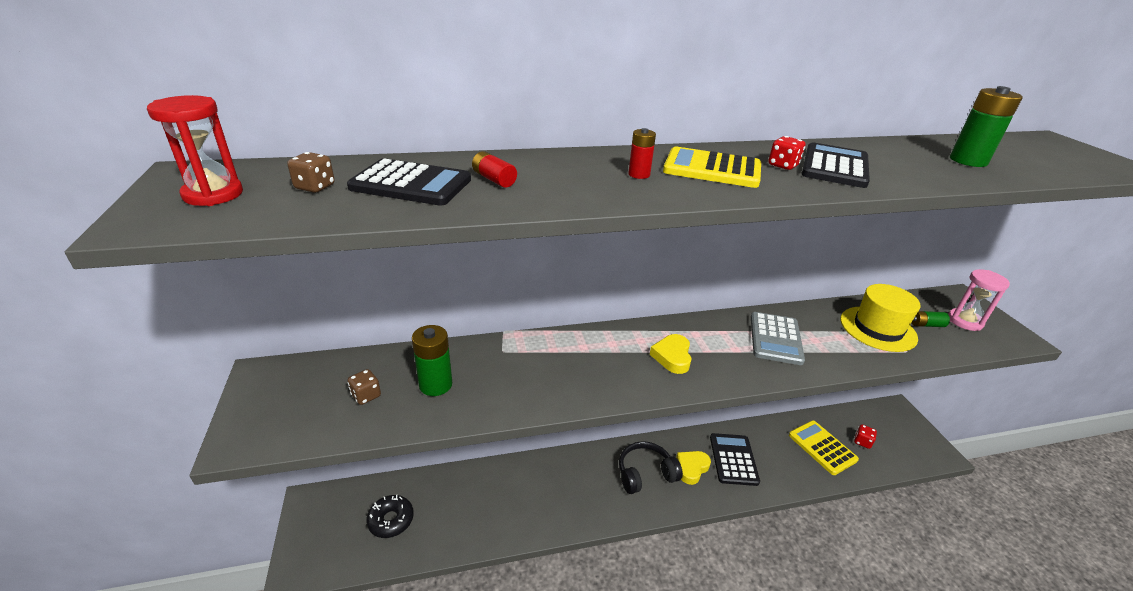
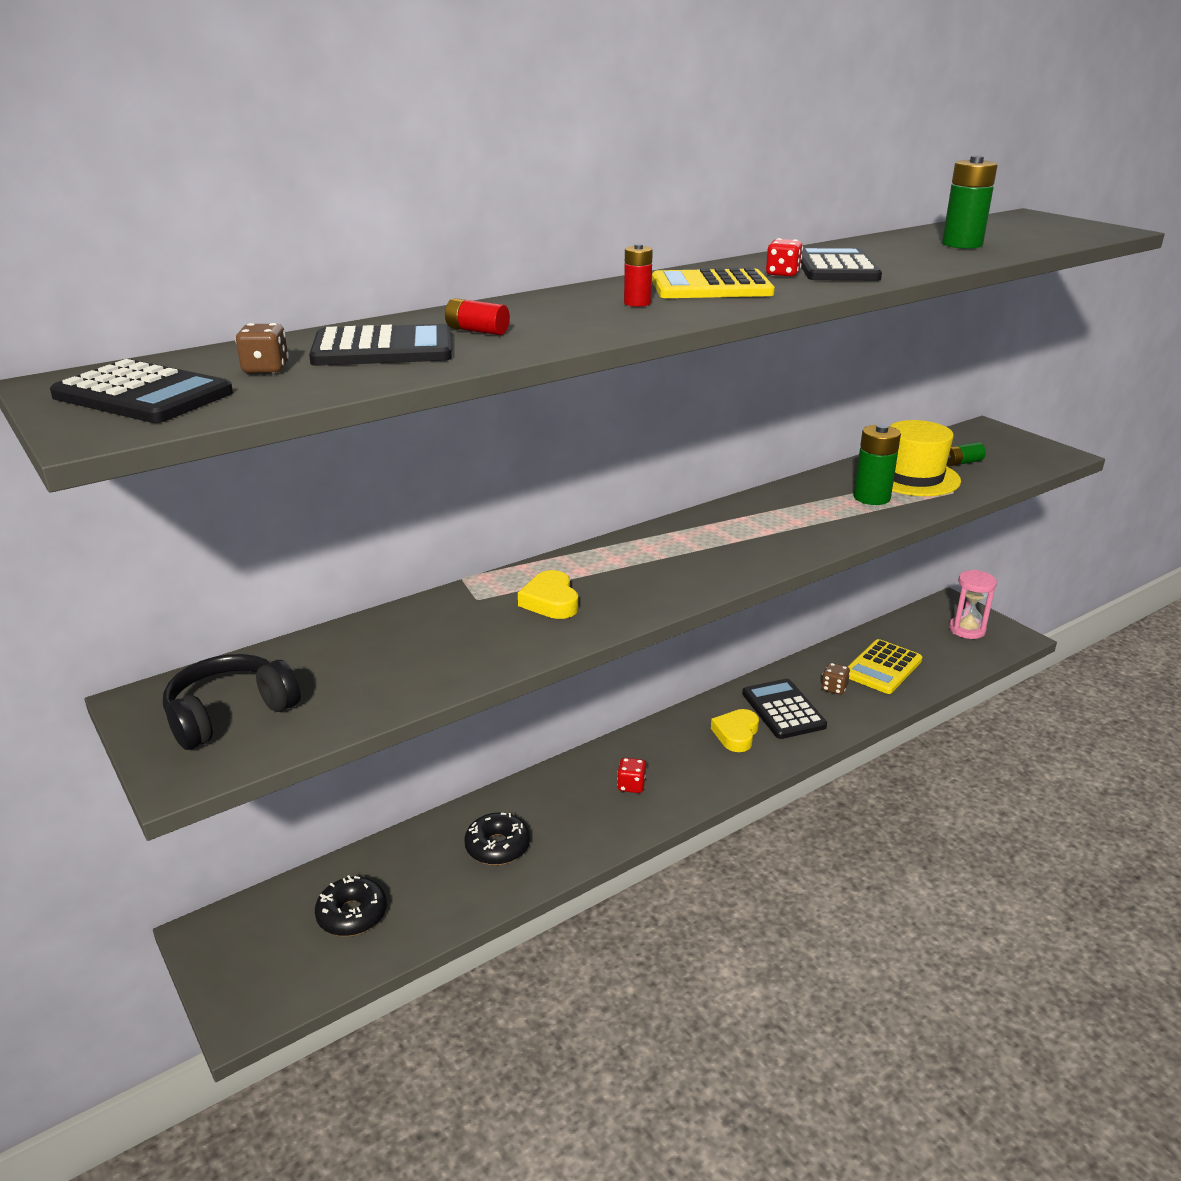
camera: 20 degrees left, 5 degrees down
red hourglass [147,95,243,206] -> black calculator [50,359,233,423]
brown dice [347,369,381,405] -> brown dice moved to [821,663,850,695]
green battery [412,325,452,396] -> green battery moved to [854,424,901,505]
black headphones [619,441,683,494] -> black headphones moved to [163,654,301,750]
yellow heart [650,334,692,374] -> yellow heart moved to [518,570,578,619]
grey calculator [751,312,805,365] -> none
yellow calculator [789,420,859,475] -> yellow calculator turned 90 degrees counterclockwise [847,639,922,694]
red dice [854,424,877,449] -> red dice moved to [617,758,646,793]
pink hourglass [948,269,1010,331] -> pink hourglass moved to [949,570,997,639]
none -> black donut [464,813,530,865]

